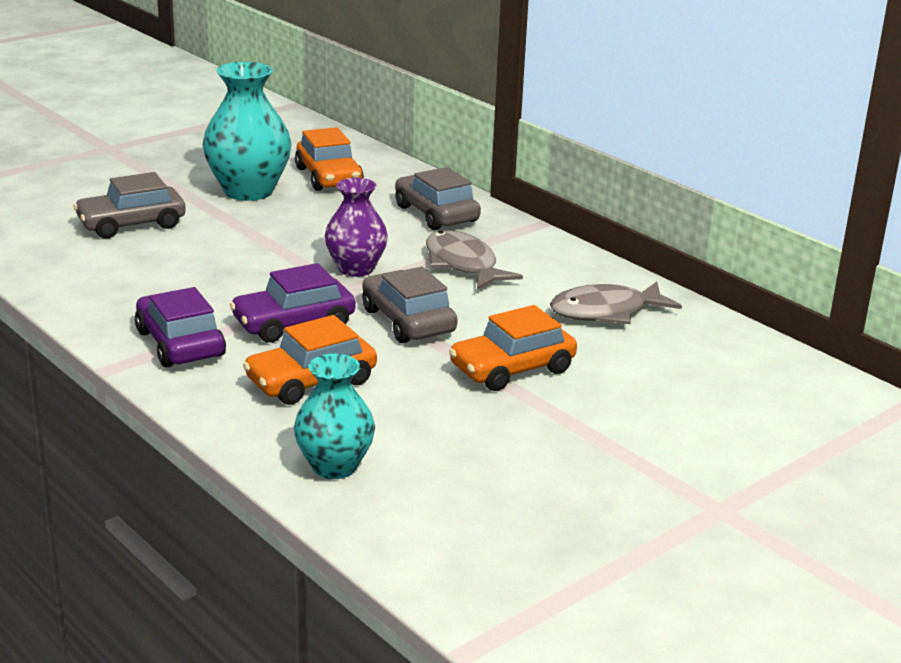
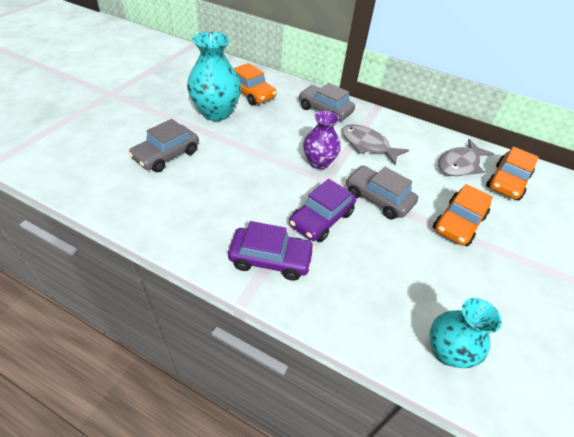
camera: 25 degrees left, 20 degrees up
purple car [135,287,226,368] -> purple car turned 150 degrees clockwise [228,221,315,281]
orange car [243,315,377,405] -> orange car moved to [486,147,538,200]

